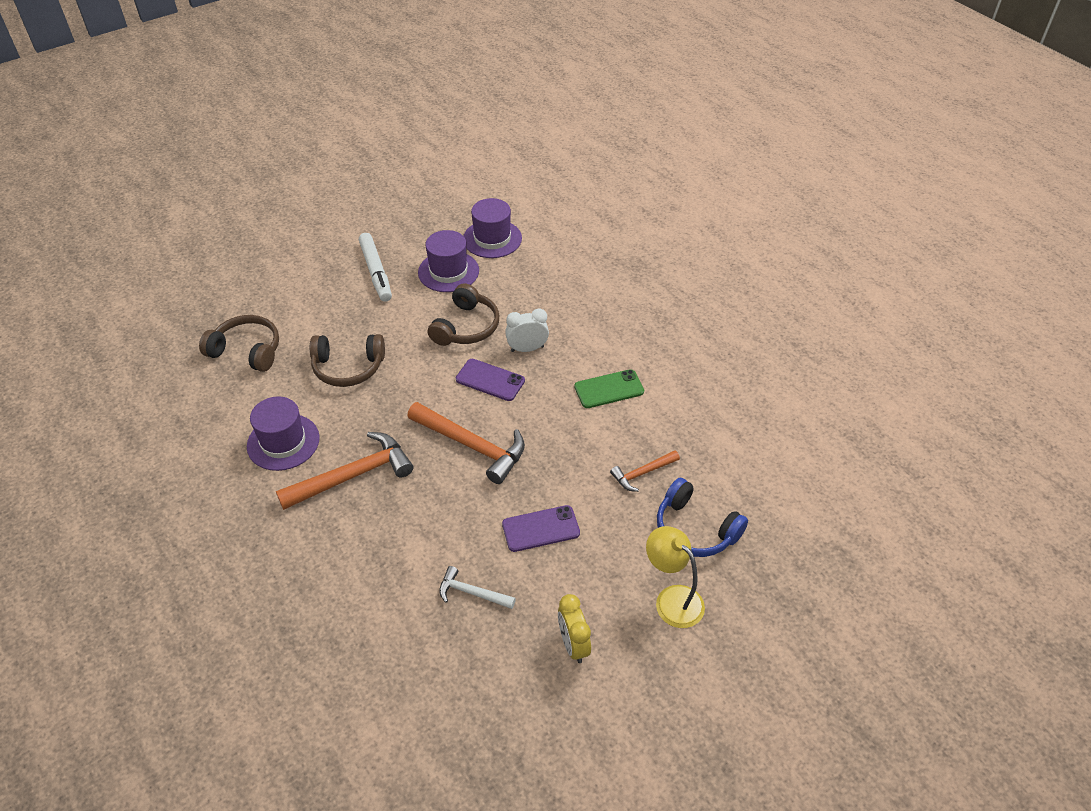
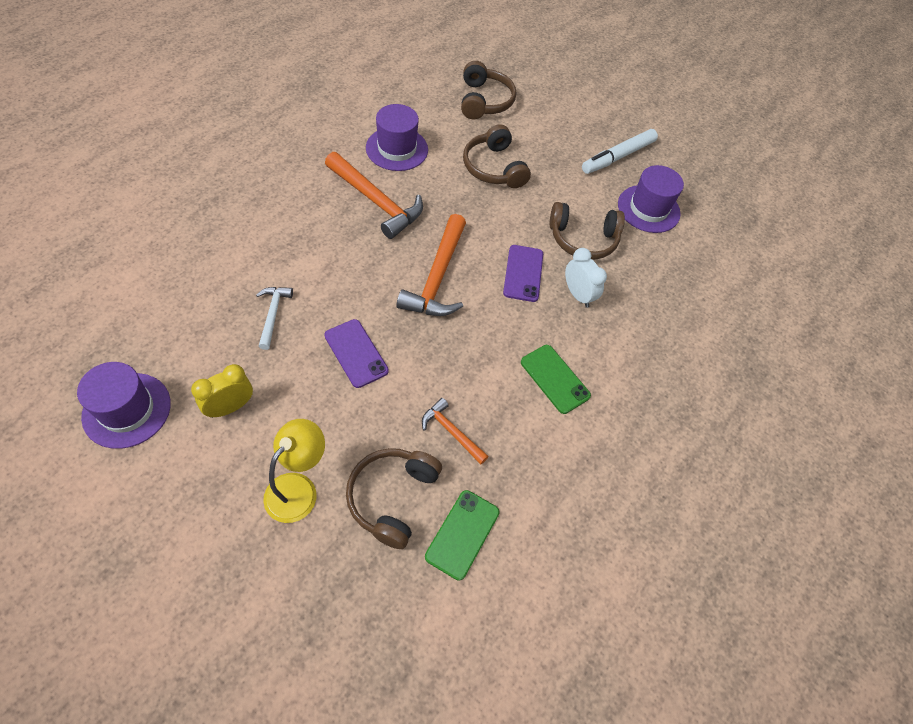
camera: 65 degrees right, 10 degrees up
purple hat [463,198,522,258] -> purple hat moved to [77,362,171,449]
blue headphones [657,478,748,557] -> brown headphones [346,448,442,549]
none -> green phone [425,490,500,581]

